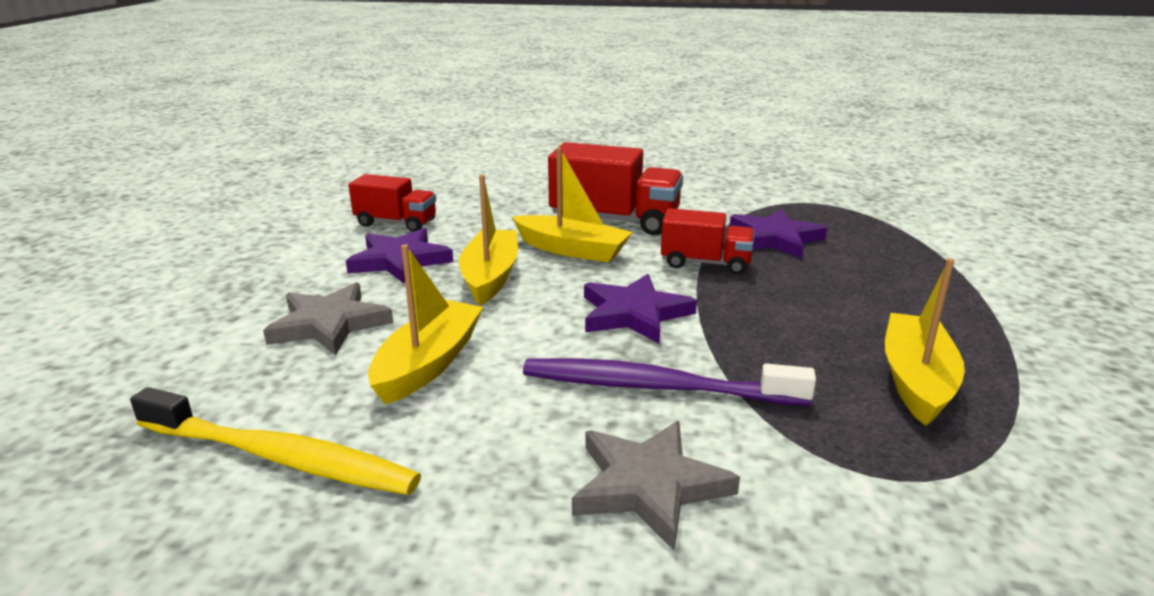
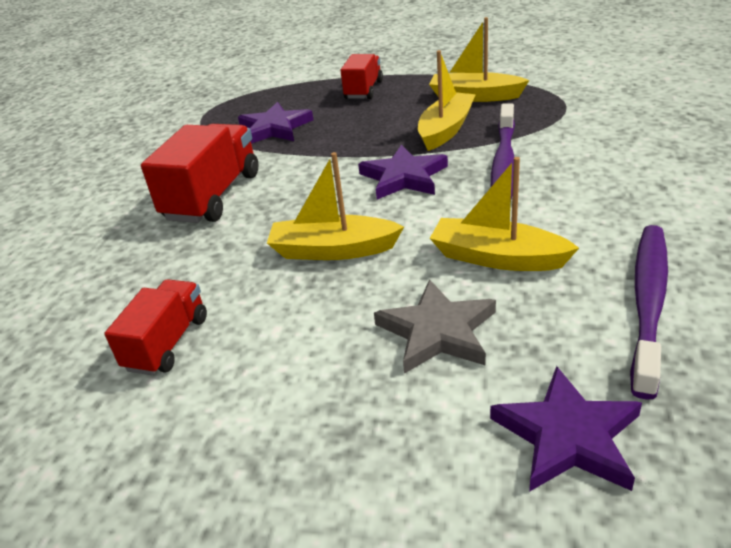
camera: 85 degrees left, 10 degrees up
yellow toothbrush [130,387,421,495] -> purple toothbrush [630,225,668,400]
purple star [346,228,453,284] -> purple star moved to [490,366,642,492]
yellow boat [512,148,633,262] -> yellow boat moved to [418,50,476,151]
grey star [572,421,740,550] -> none
red truck [661,208,754,274] -> red truck moved to [340,54,383,99]

